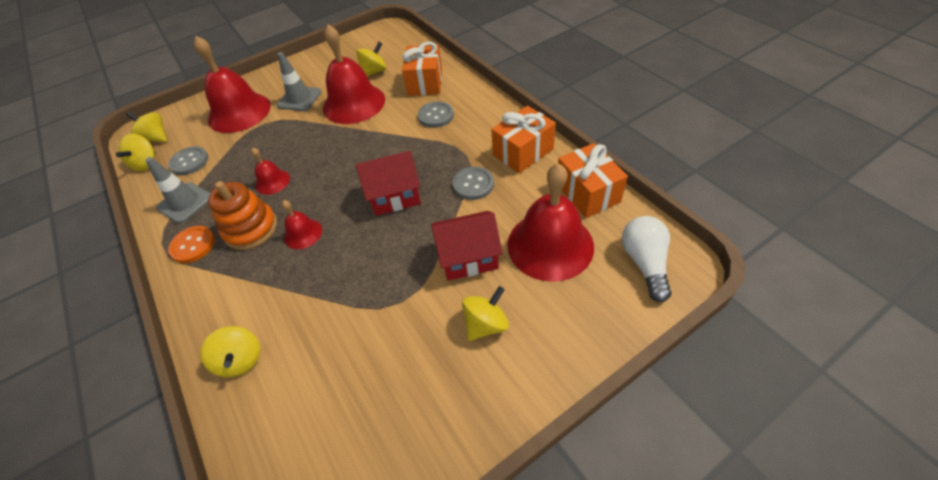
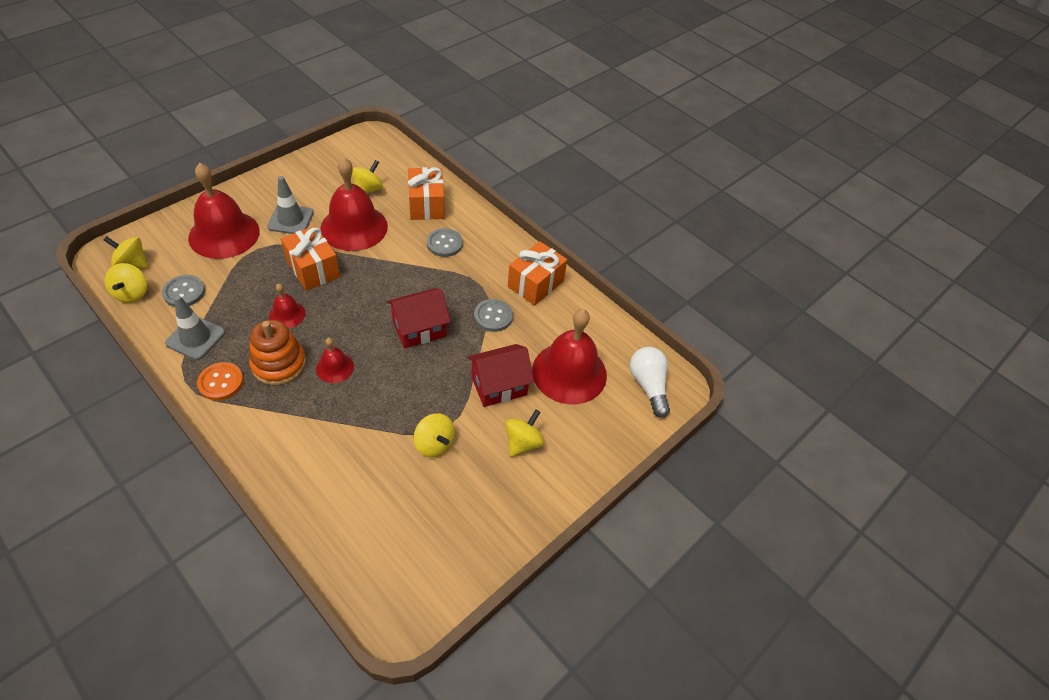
camera: 20 degrees left, 0 degrees up
yellow spinning top [200,326,260,377] -> yellow spinning top moved to [414,413,455,458]
orange gift [558,143,628,218] -> orange gift moved to [281,226,340,291]

